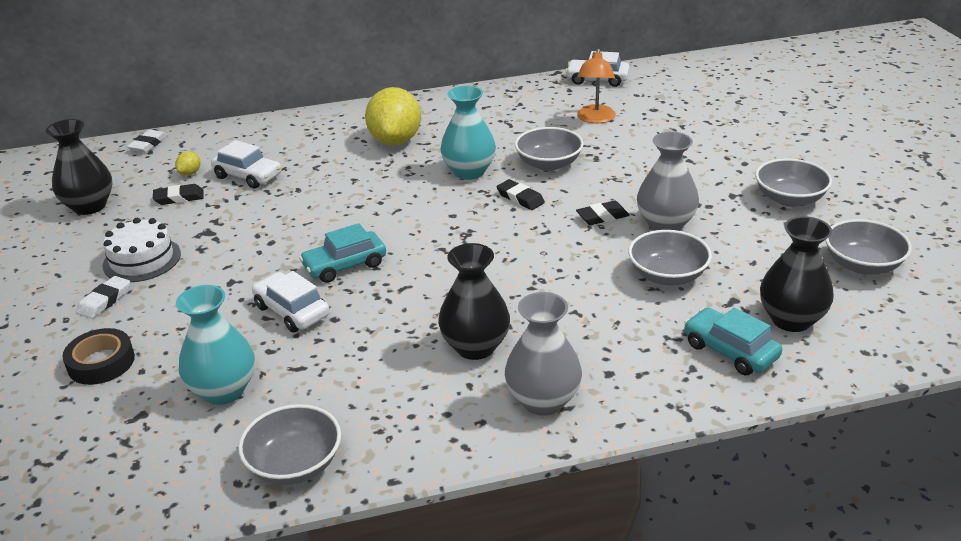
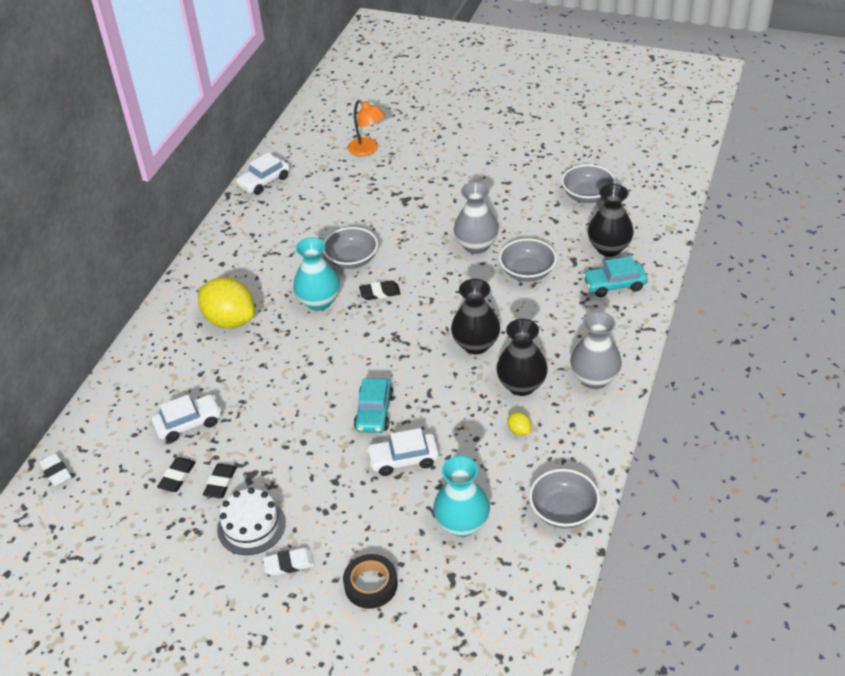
camera: 55 degrees left, 10 degrees up
black vase [46,119,113,215] -> black vase moved to [451,279,500,354]
white eraser [76,276,130,319] -> white eraser turned 75 degrees counterclockwise [263,548,315,576]
yellow lemon [175,151,201,175] -> yellow lemon moved to [507,412,531,436]
black eraser [576,201,630,225] -> black eraser moved to [203,464,237,498]
orange lamp [577,49,616,123] -> orange lamp moved to [348,100,385,156]
grey bowl [755,159,832,207] -> none

